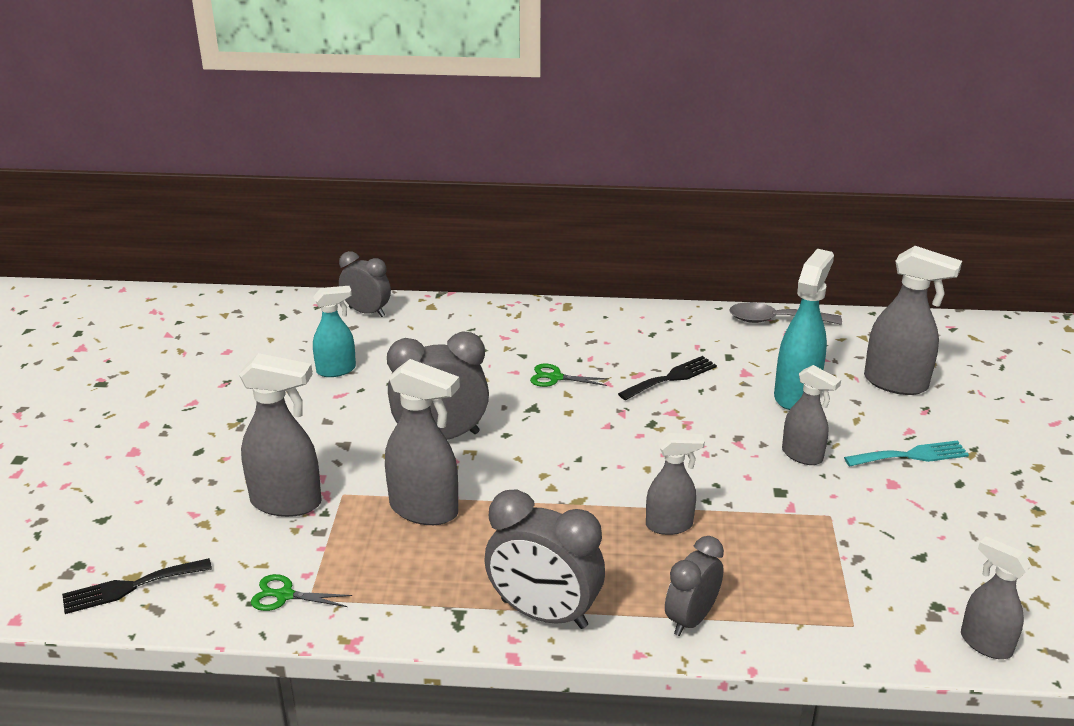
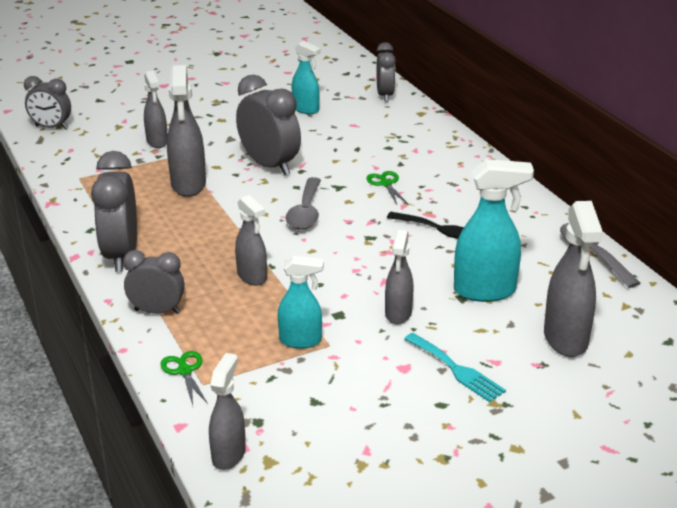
camera: 60 degrees right, 0 degrees up
black fork [62,558,212,614] -> grey clock [24,76,71,130]
grey spray bottle [239,353,322,517] -> grey spray bottle [144,71,168,148], size x0.64
green scissors [251,574,352,611] -> green scissors moved to [160,351,208,405]
none -> turquoise spray bottle [278,256,324,349]
none -> grey spoon [286,177,321,230]

